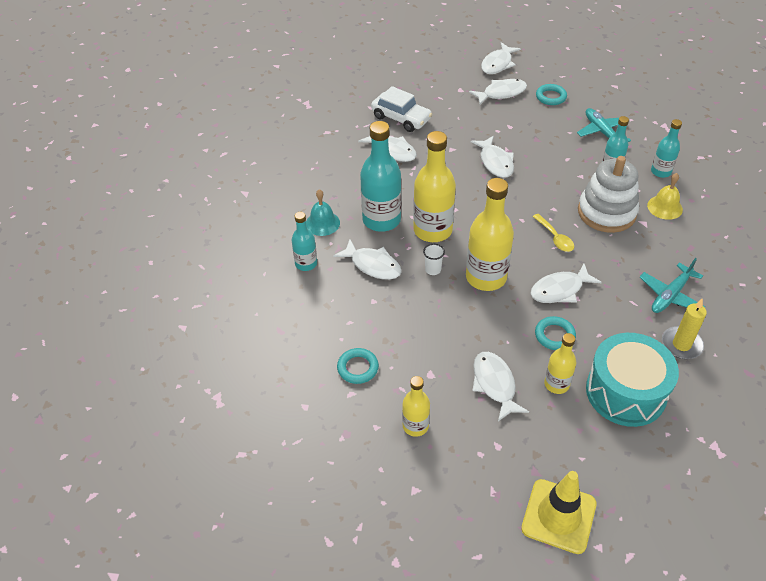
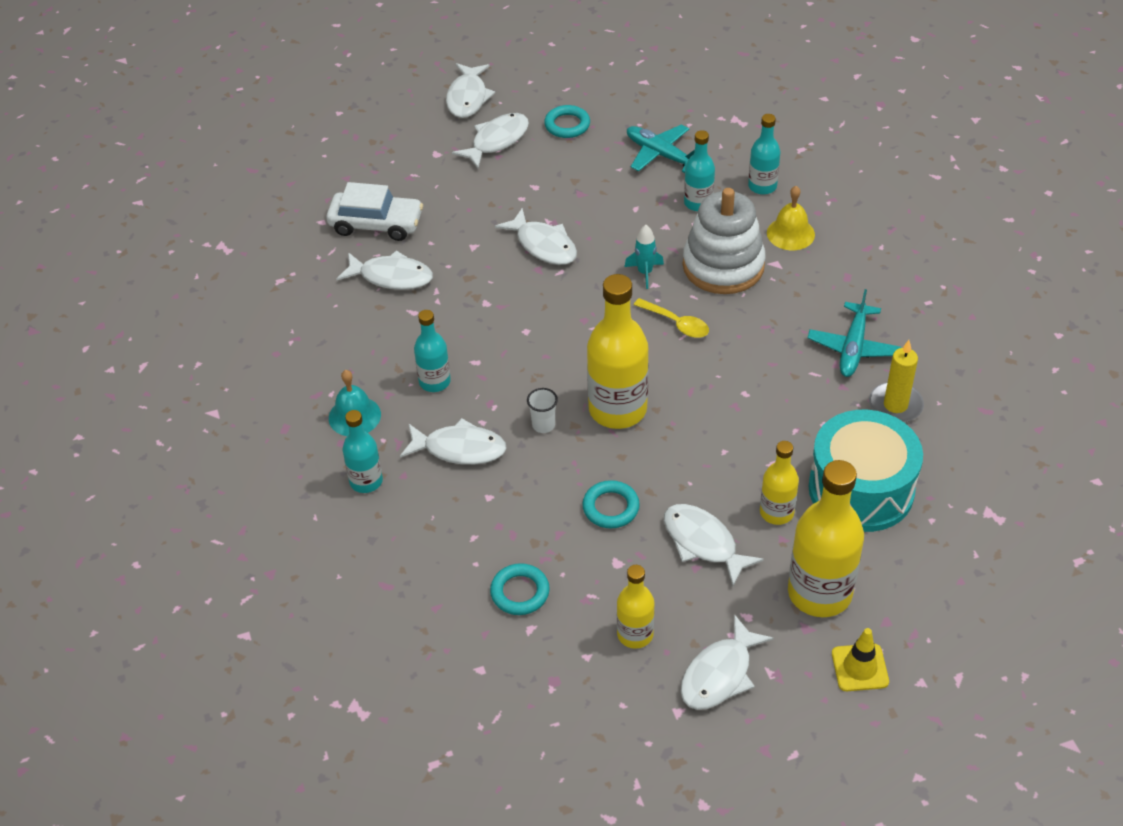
camera: 25 degrees left, 0 degrees up
turquoise bottle [360,121,401,232] -> turquoise bottle [414,310,451,392], size x0.56
yellow bottle [413,131,456,242] -> yellow bottle moved to [788,460,864,617]
yellow traffic cone [521,471,597,554] -> yellow traffic cone [832,628,889,691], size x0.60
white fish [530,264,602,303] -> white fish moved to [681,614,774,710]
turquoise ring [535,316,576,350] -> turquoise ring moved to [582,480,640,528]
none -> turquoise rocket [625,225,664,289]

